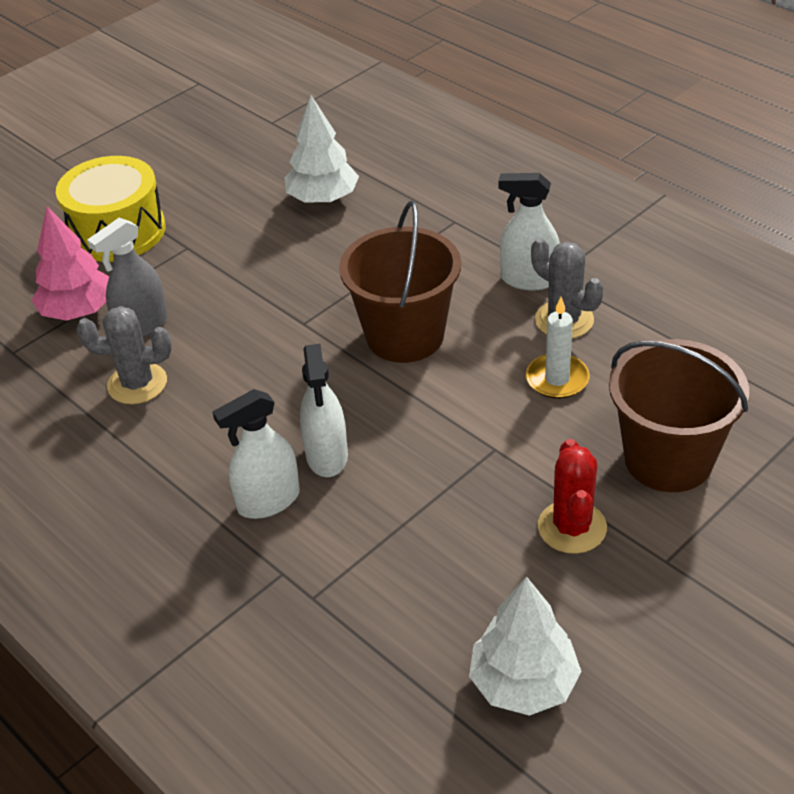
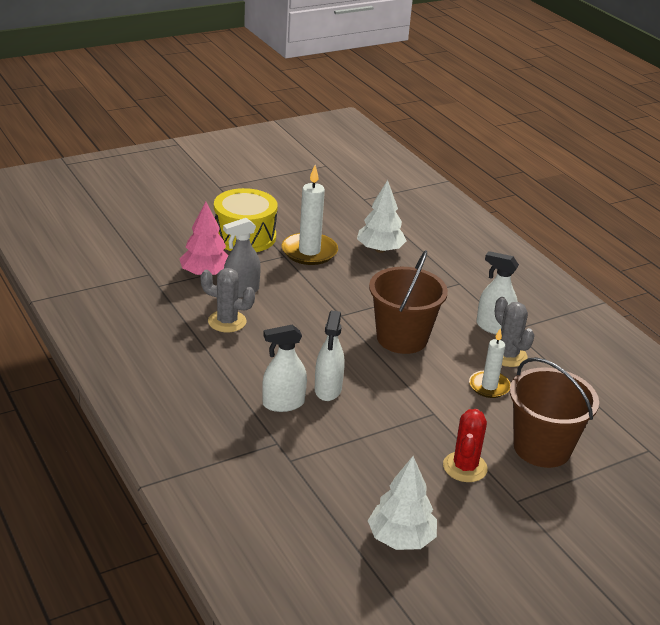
camera: 10 degrees right, 10 degrees down
none -> white candle [282,165,338,265]

